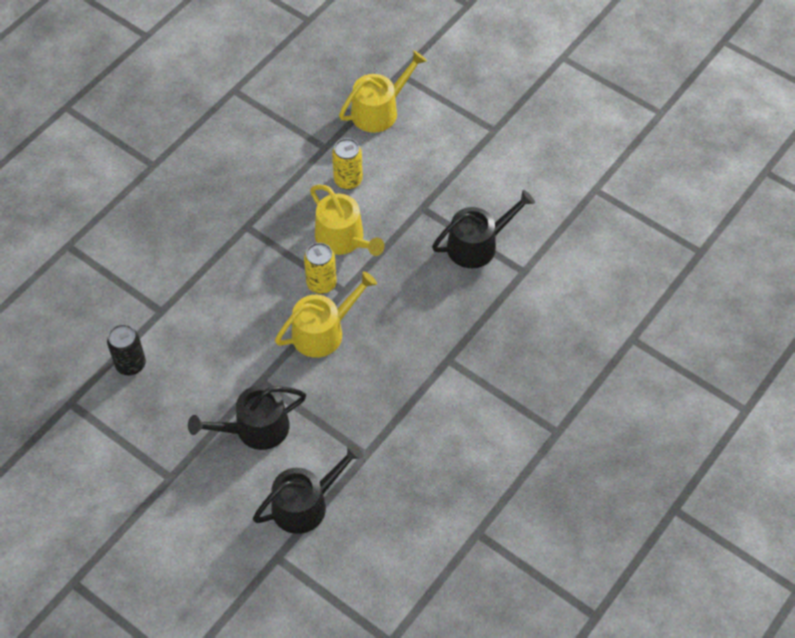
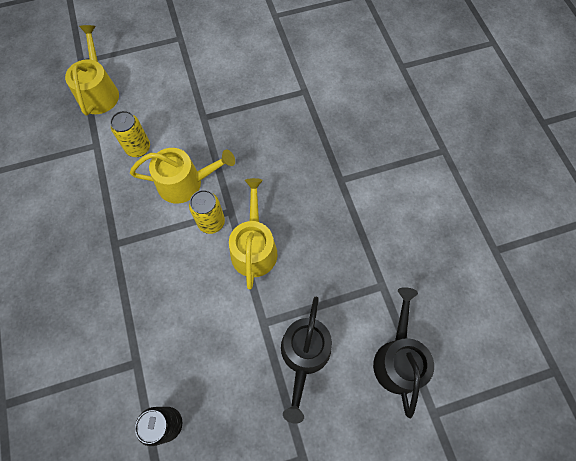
camera: 55 degrees left, 10 degrees up
black watering can [432,190,535,268] -> none

